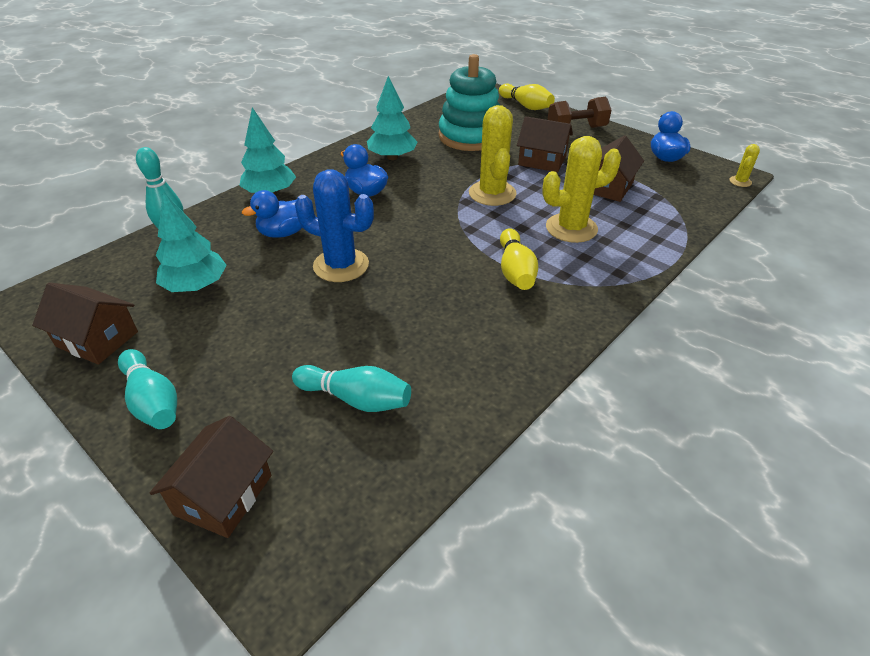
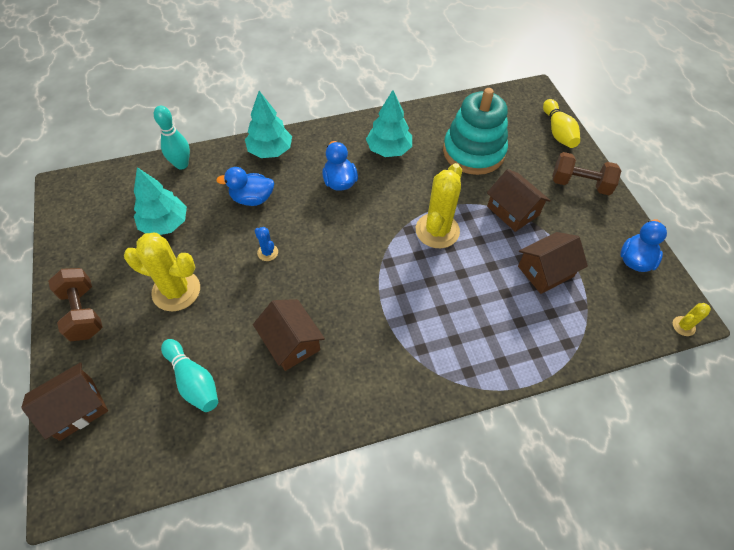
camera: 30 degrees right, 15 degrees up
brown house [32,283,138,365] -> brown house moved to [253,299,325,371]
turquoise bowling pin [118,349,177,429] -> brown dumbbell [48,268,103,341]
blue cactus [295,169,374,282] -> blue cactus [255,227,278,261], size x0.46
yellow bowling pin [500,228,538,290] -> none
yellow cactus [542,136,621,243] -> yellow cactus moved to [124,233,200,311]

